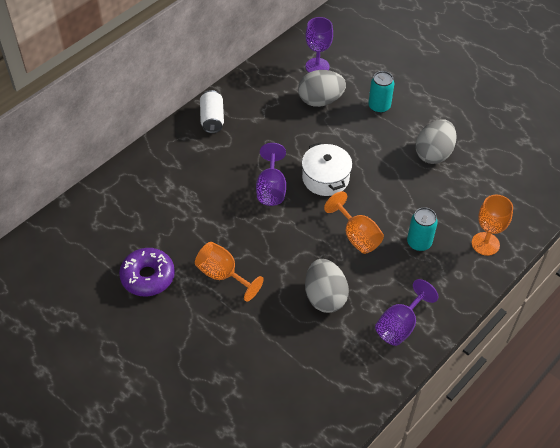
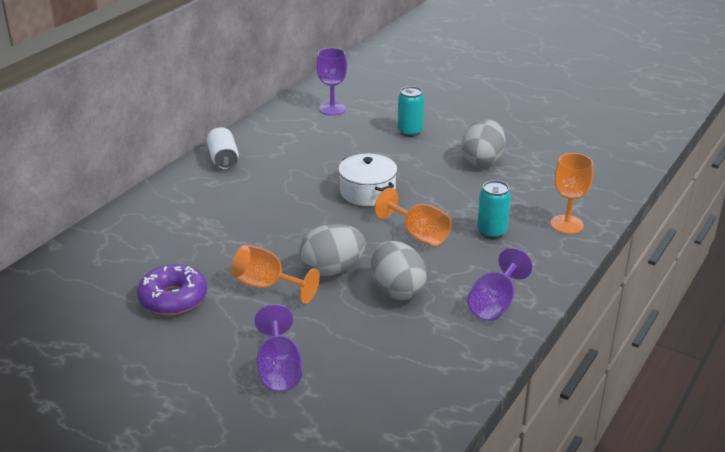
camera: 10 degrees left, 20 degrees down
purple goblet [256,143,286,206] -> purple goblet moved to [255,304,302,391]
grey egg [298,70,346,107] -> grey egg moved to [299,224,366,276]

